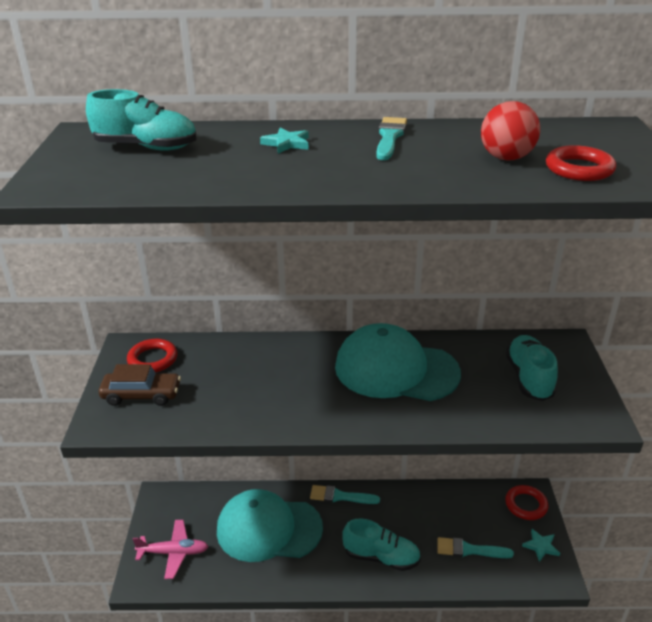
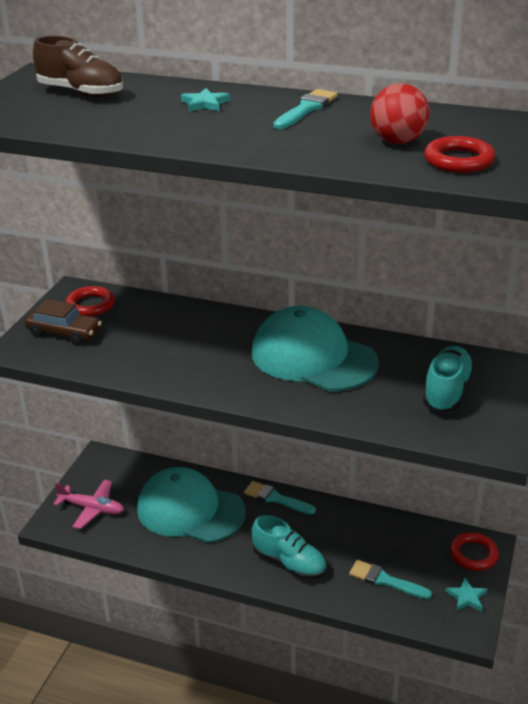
camera: 20 degrees right, 0 degrees up
turquoise shoe [86,89,197,151] -> brown shoe [33,36,123,98]

